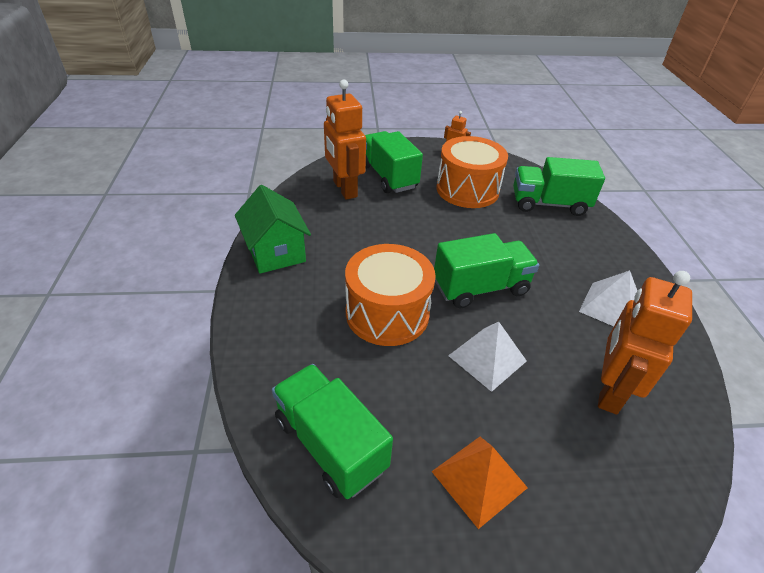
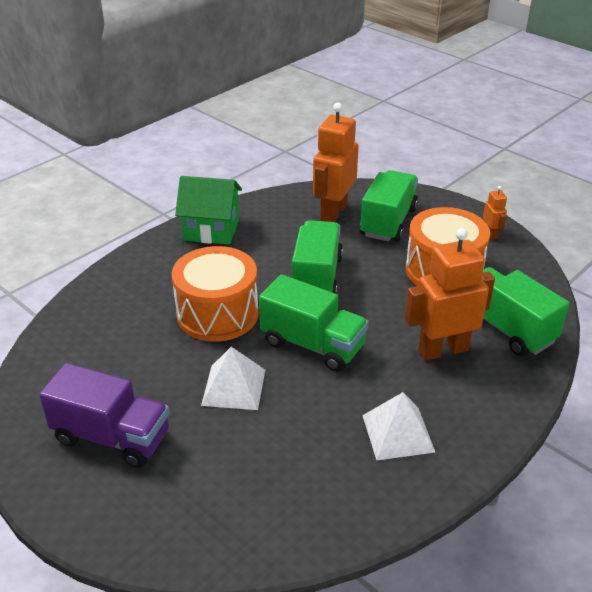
camera: 50 degrees right, 5 degrees down
green house [235,185,311,274] -> green house turned 75 degrees clockwise [175,176,242,245]
green truck [272,364,393,499] -> green truck moved to [292,220,343,294]
orange pyramid [431,437,528,529] -> purple truck [39,363,169,468]
orange robot [598,271,692,414] -> orange robot moved to [405,228,495,361]

